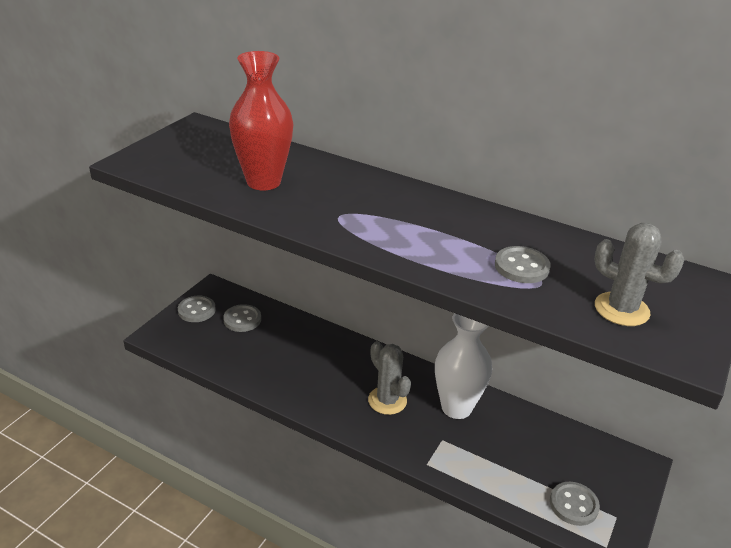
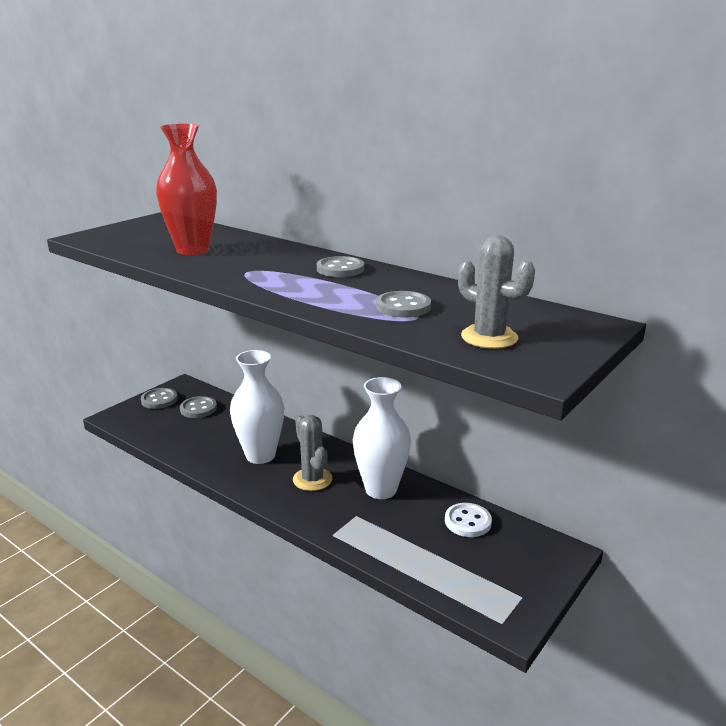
camera: 10 degrees right, 10 degrees down
grey button [550,482,600,526] -> grey button moved to [317,256,364,277]
none -> white vase [230,350,284,464]
none -> white button [445,503,492,537]

